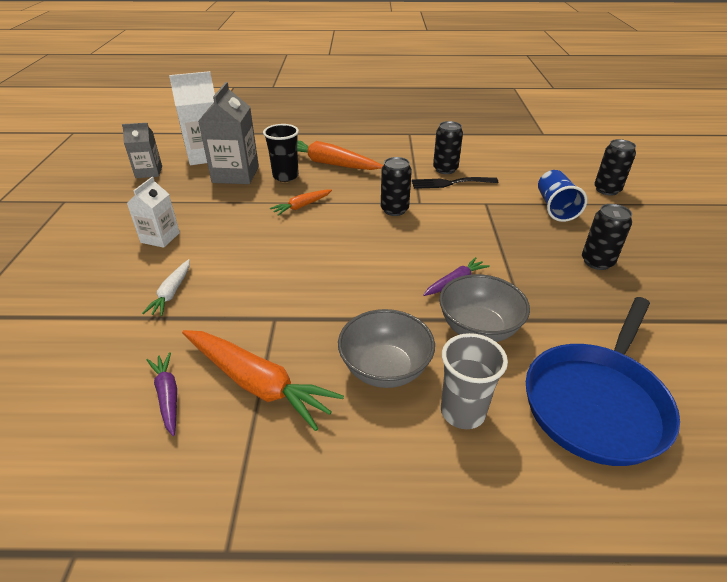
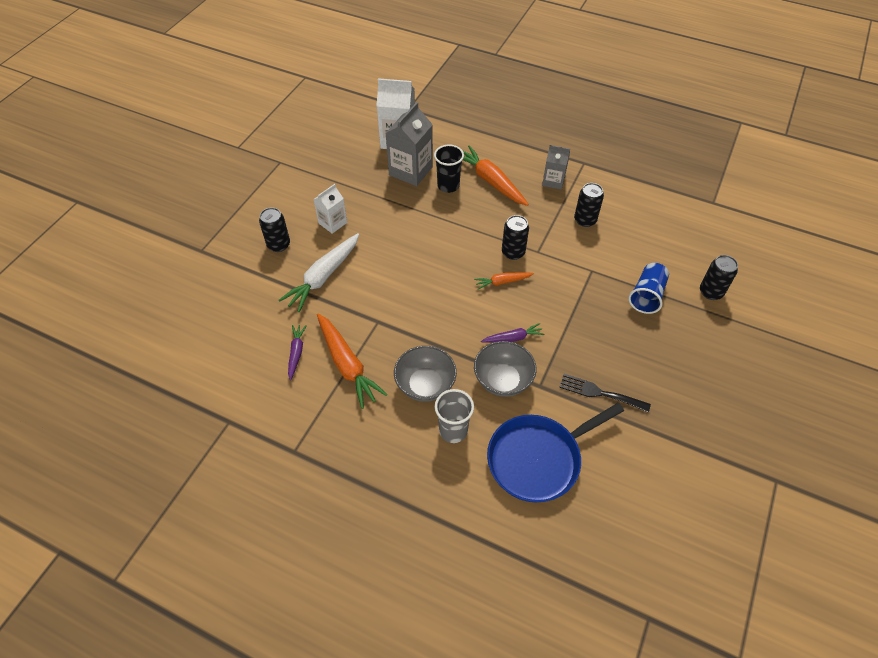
camera: 25 degrees right, 15 degrees up
grey carton [122,123,162,178] -> grey carton moved to [542,145,570,190]
white carrot [142,259,190,316] -> white carrot [279,233,359,312], size x1.86
orange carrot [270,189,332,216] -> orange carrot moved to [474,272,534,290]
black fork [412,177,498,189] -> black fork moved to [559,374,651,413]
black can [582,204,632,270] -> black can moved to [259,208,290,252]

